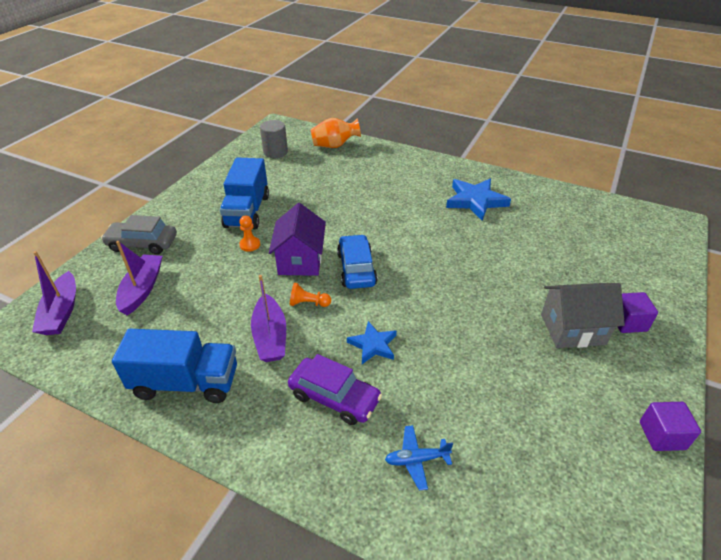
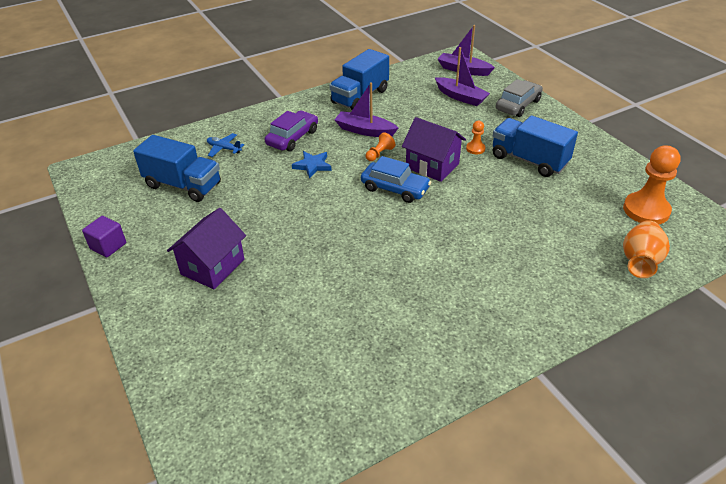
camera: 125 degrees right, 0 degrees up
grey cylinder [260,120,288,158] -> orange pawn [623,145,681,224]
purple car [288,354,382,425] -> purple car turned 150 degrees clockwise [265,110,318,151]
blue plane [385,425,453,491] -> blue plane turned 90 degrees counterclockwise [207,133,245,157]
blue star [446,179,511,221] -> none
grey house [541,283,625,348] -> purple house [167,208,246,289]
purple cube [617,292,658,333] -> none
none -> blue truck [133,135,221,202]

